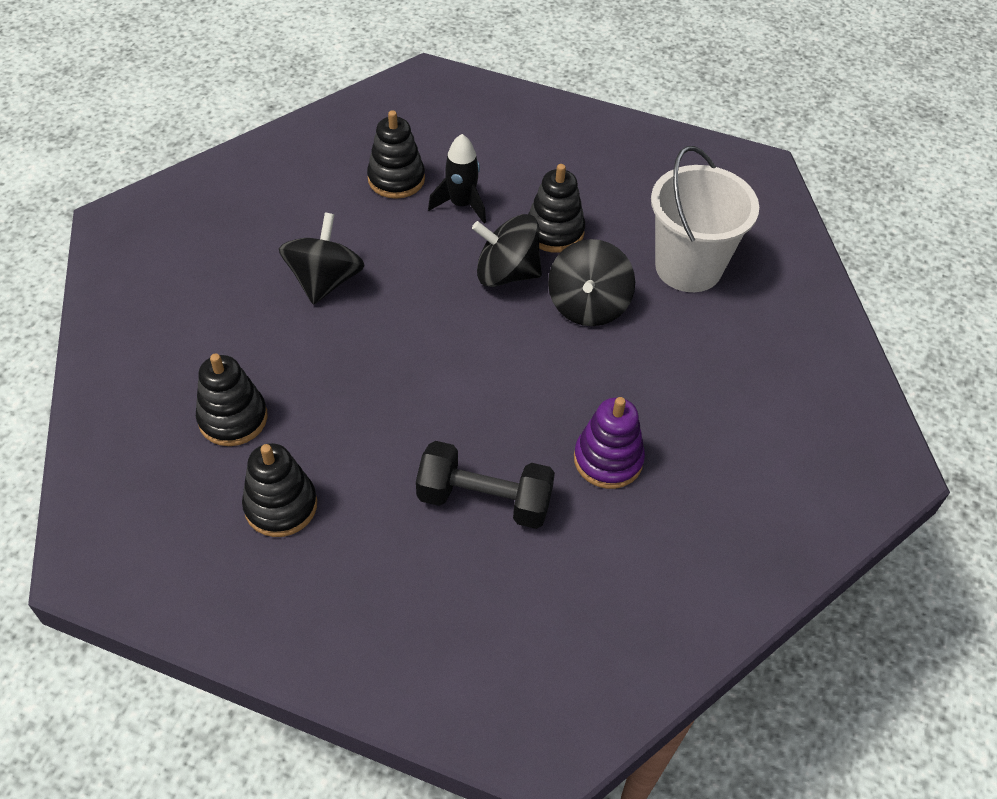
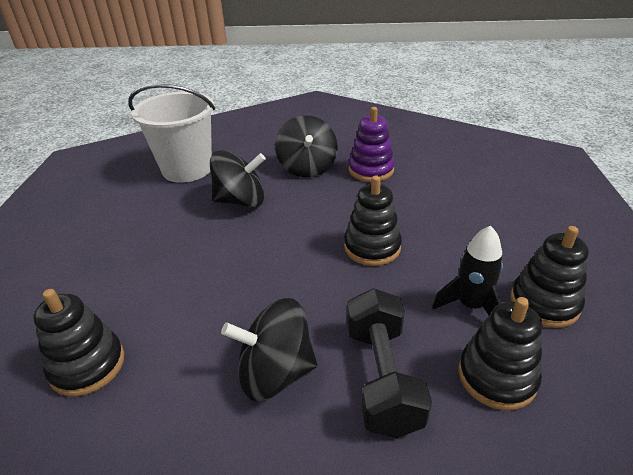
camera: 105 degrees left, 15 degrees down
black dumbbell [416,441,555,529] -> black dumbbell moved to [347,288,432,438]
black rocket [428,134,486,223] -> black rocket moved to [432,226,503,316]
black spinning top [472,214,542,287] -> black spinning top moved to [275,115,338,178]
black stacking toy [528,164,585,253] -> black stacking toy moved to [344,176,402,266]

